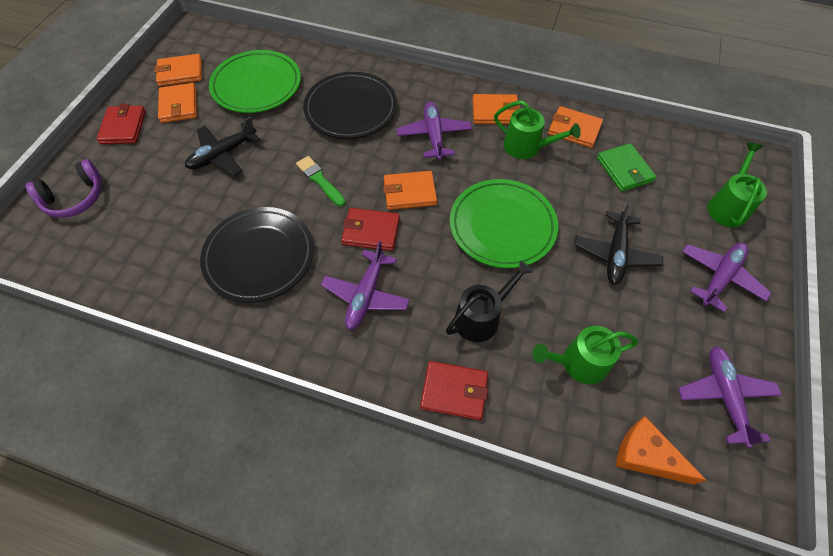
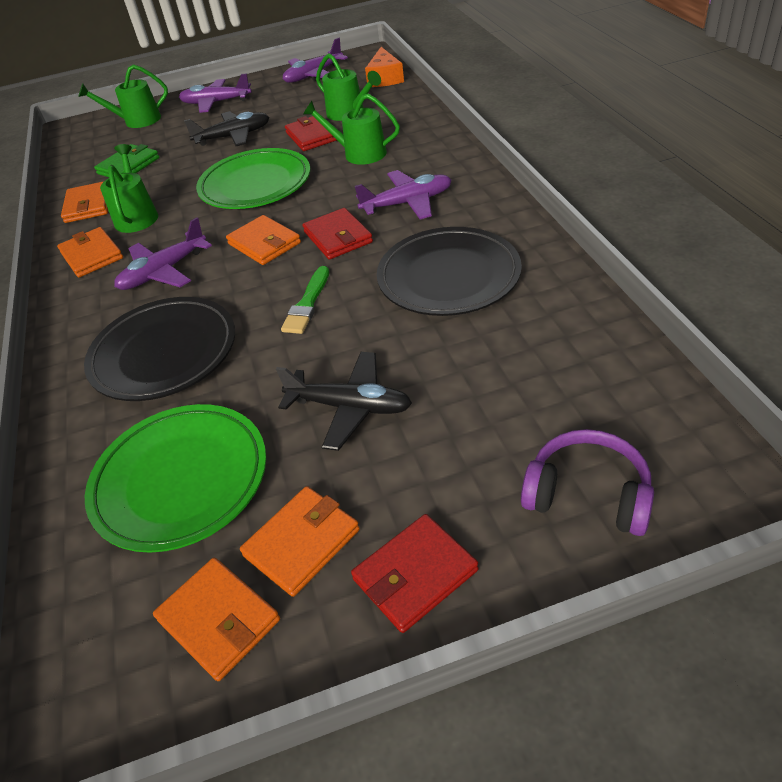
camera: 120 degrees left, 15 degrees down
red wallet [420,361,488,420] -> red wallet moved to [285,114,337,151]
black watering can [446,260,533,342] -> green watering can [303,94,400,165]

